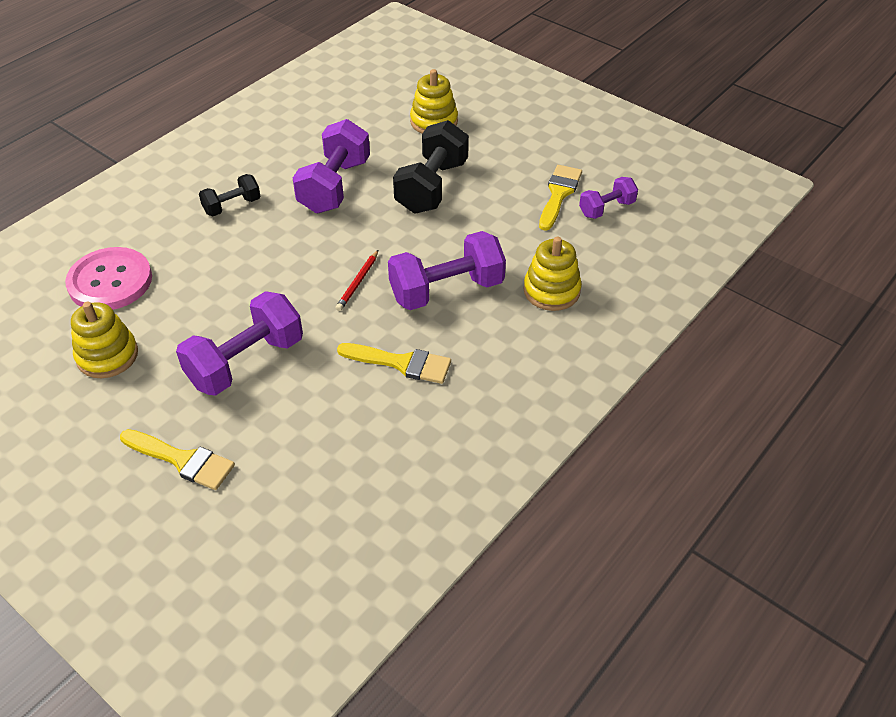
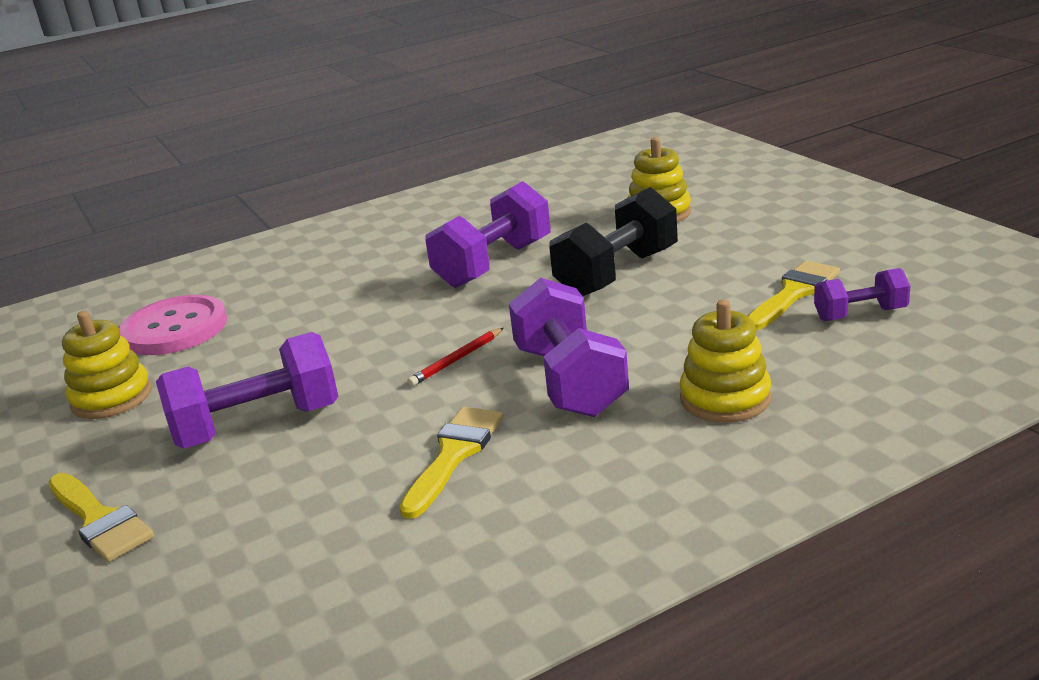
camera: 25 degrees right, 20 degrees down
black dumbbell [199,174,260,216] -> none
yellow brush [337,343,451,384] -> yellow brush turned 105 degrees counterclockwise [399,407,503,519]
purple dumbbell [388,231,506,310] -> purple dumbbell turned 75 degrees clockwise [509,278,629,417]

